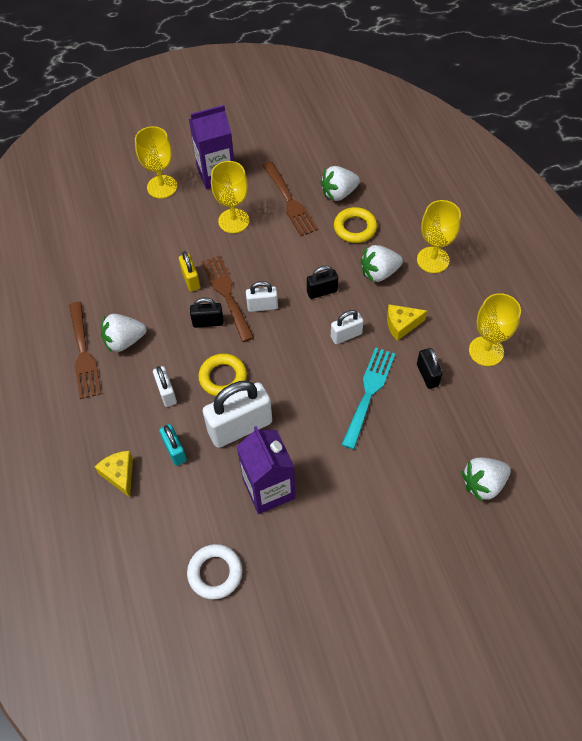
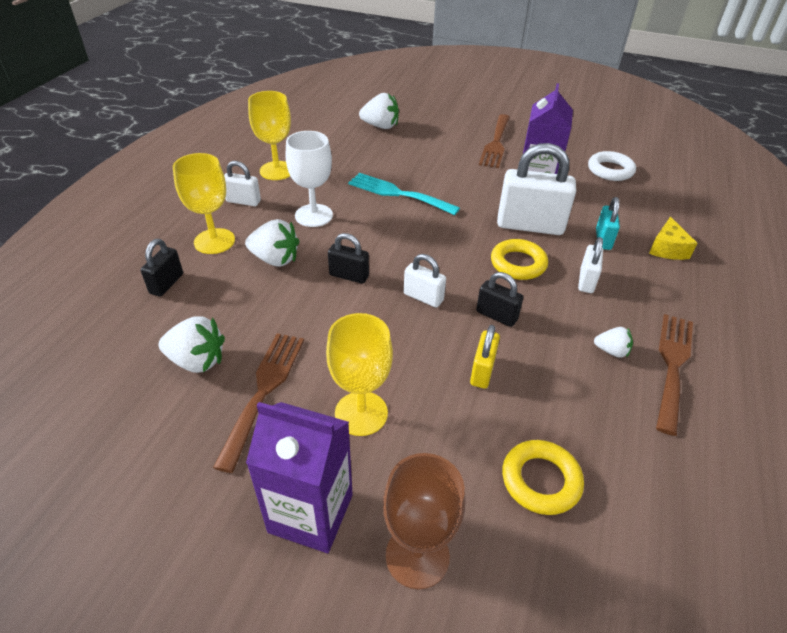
camera: 145 degrees left, 15 degrees down
white strawberry [101,314,147,353] -> white strawberry [594,327,633,358], size x0.58
yellow goblet [135,126,177,199] -> brown goblet [383,453,465,589]
brown fork [201,255,254,342] -> brown fork moved to [479,114,510,168]
white padlock [331,310,364,344] -> white padlock moved to [224,161,261,206]
yellow ring [334,207,377,243] -> yellow ring moved to [502,440,584,515]
turquoise fork [342,347,395,449] -> turquoise fork turned 60 degrees clockwise [348,173,460,215]
yellow cheese [387,304,427,341] -> white goblet [286,131,333,227]
black padlock [417,348,443,389] -> black padlock moved to [141,239,183,296]

